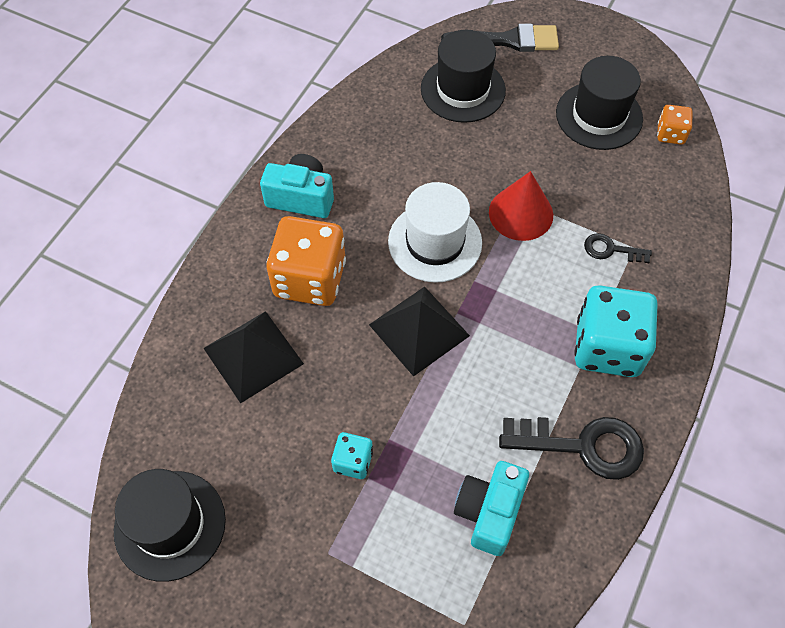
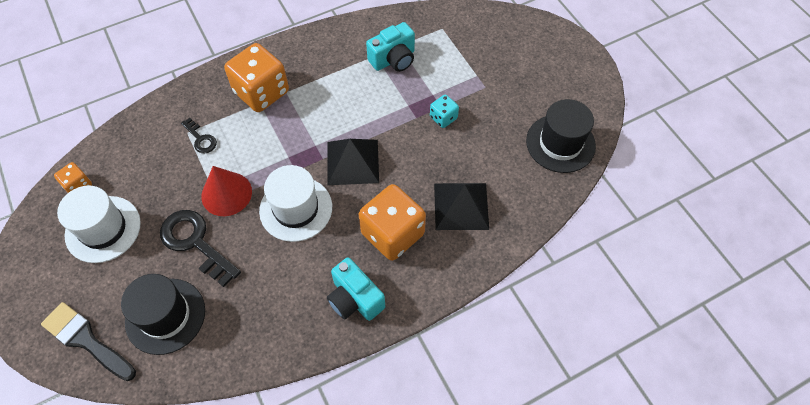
camera: 145 degrees left, 0 degrees up
black key [499,417,644,480] -> black key moved to [160,210,241,287]
black hat [556,56,643,150] -> white hat [57,186,141,263]
turquoise dice [574,285,658,377] -> orange dice [224,43,289,112]

